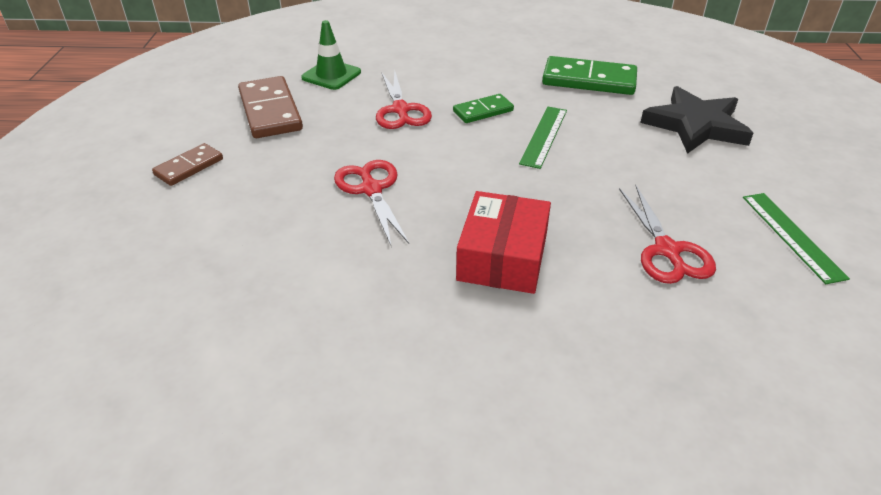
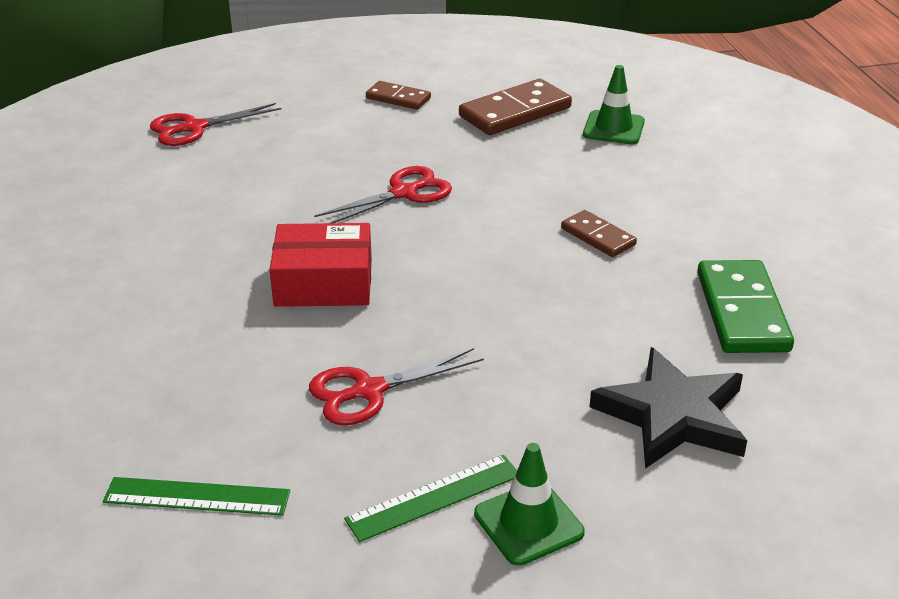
camera: 75 degrees right, 5 degrees down
red scissors [376,70,432,129] -> red scissors moved to [150,103,281,146]
green domino [453,94,514,123] -> brown domino [561,210,637,257]
green ruler [519,106,567,169] -> green ruler moved to [103,477,290,516]
none -> green traffic cone [474,443,585,566]

